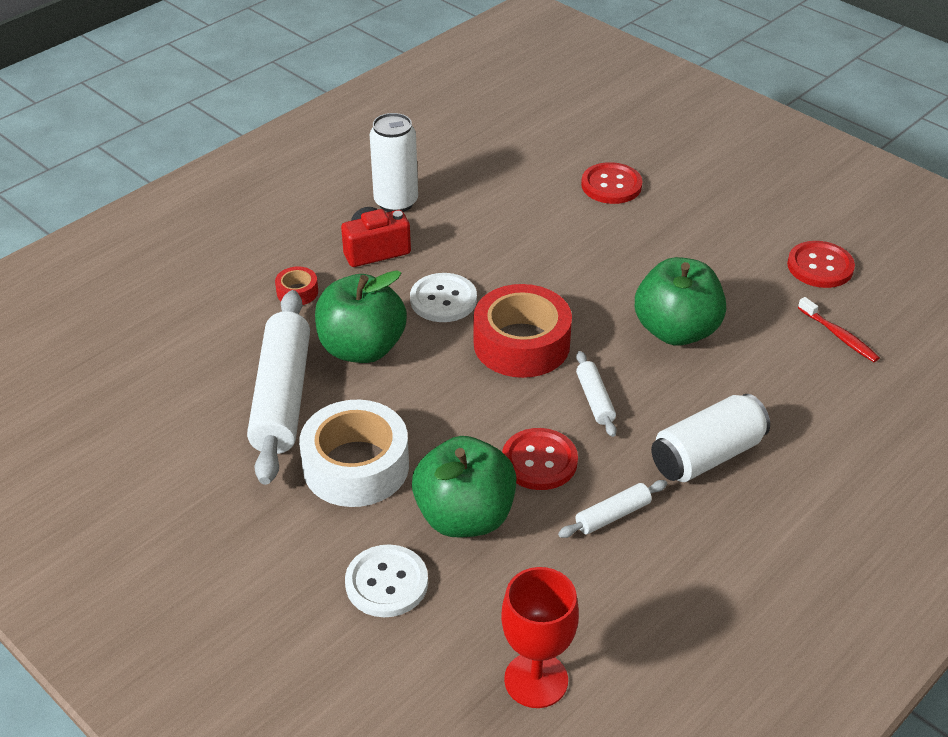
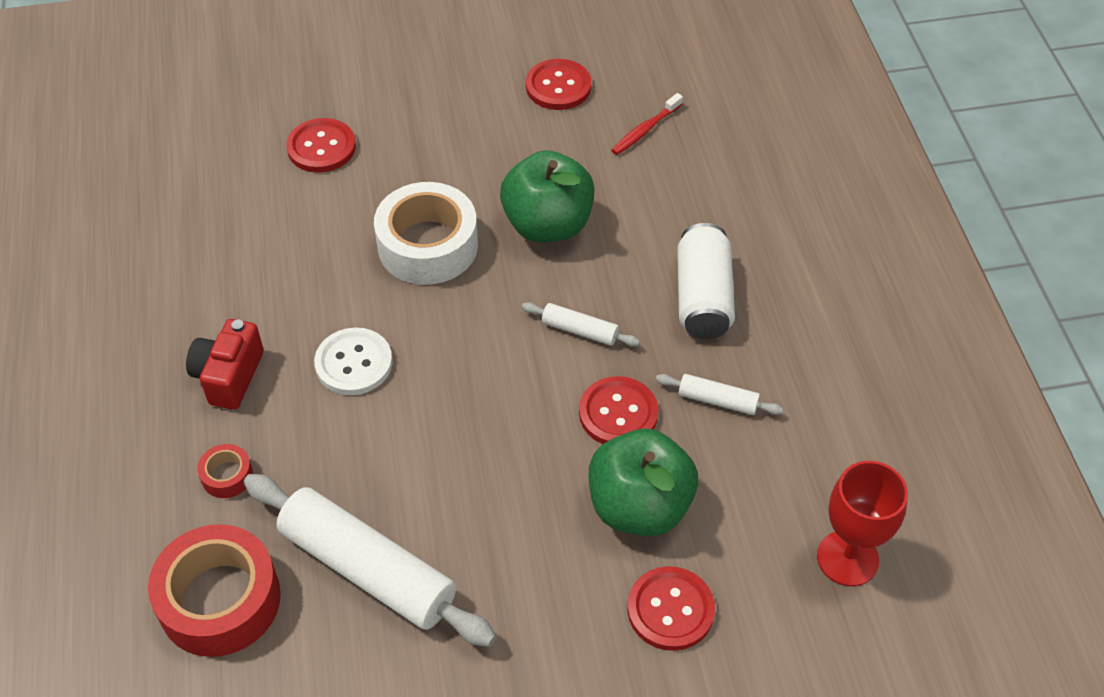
camera: 55 degrees left, 10 degrees up
white tape [299,400,409,507] -> white tape moved to [374,182,478,285]
green apple [315,270,407,363] -> none
white button [345,544,428,617] -> red button [627,566,715,651]
white can [370,113,418,212] -> none
red tape [474,284,572,378] -> red tape moved to [148,524,281,657]
white rolling pin [558,480,667,538] -> white rolling pin turned 75 degrees counterclockwise [656,374,783,415]
red toothbrush [798,297,880,362] -> red toothbrush turned 135 degrees clockwise [611,93,683,155]

